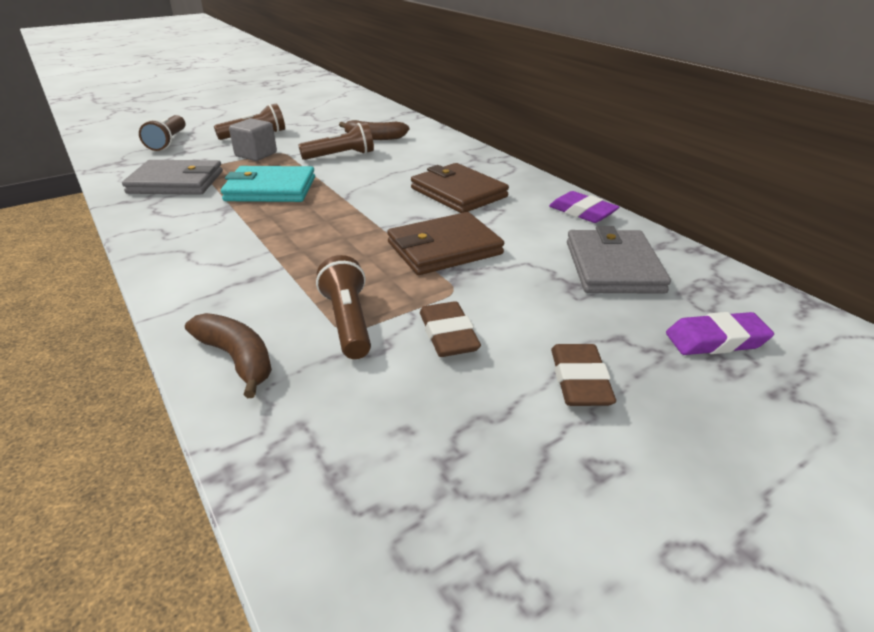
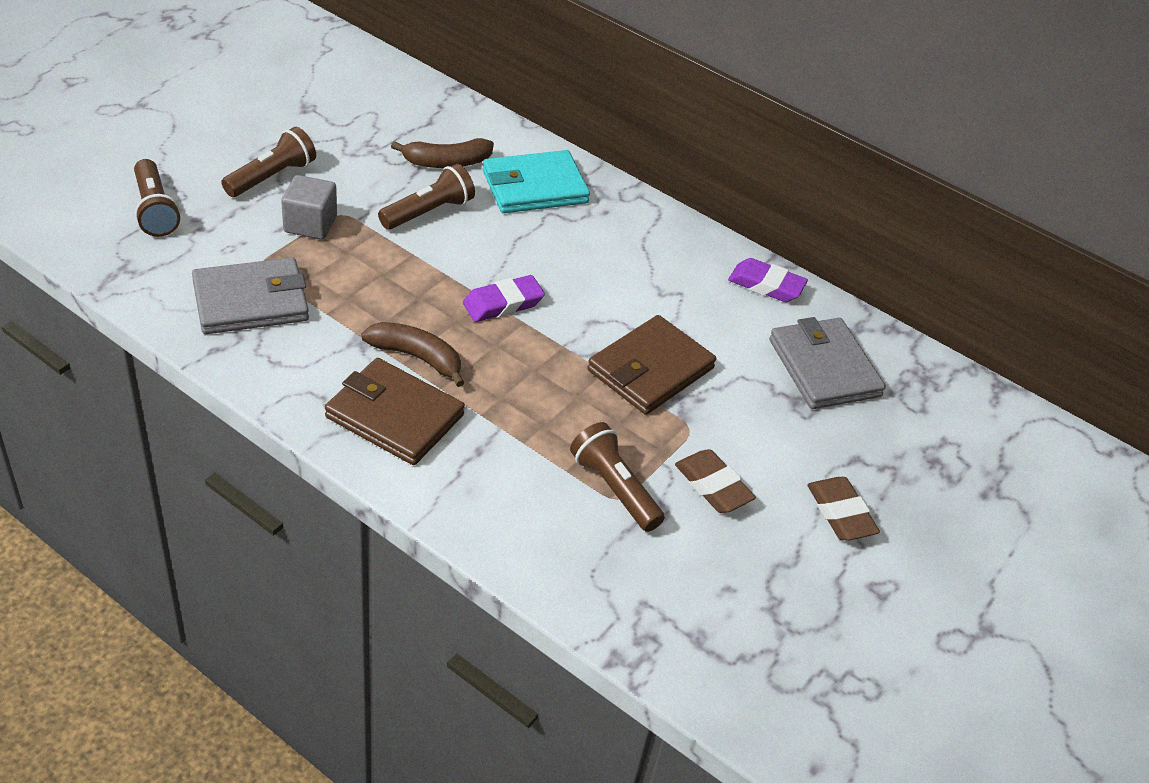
camera: 25 degrees left, 10 degrees up
brown banana [185,313,272,398] -> brown banana moved to [361,322,465,387]
turquoise wallet [221,166,315,202] -> turquoise wallet moved to [483,150,590,213]
brown wallet [411,163,509,213] -> brown wallet moved to [325,358,465,465]
purple eraser [666,312,774,355] -> purple eraser moved to [463,275,545,322]

